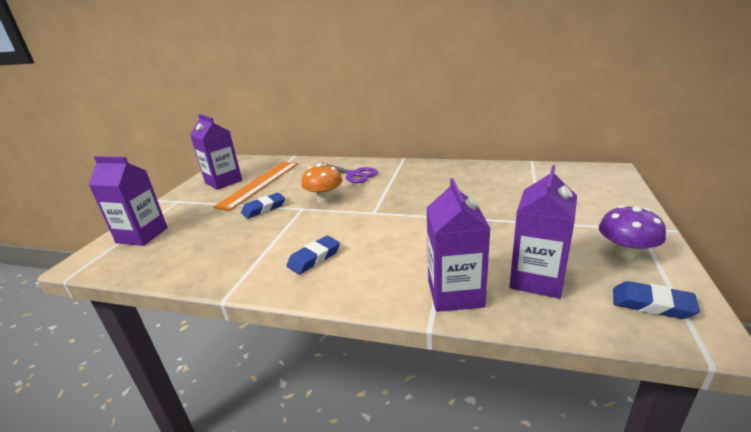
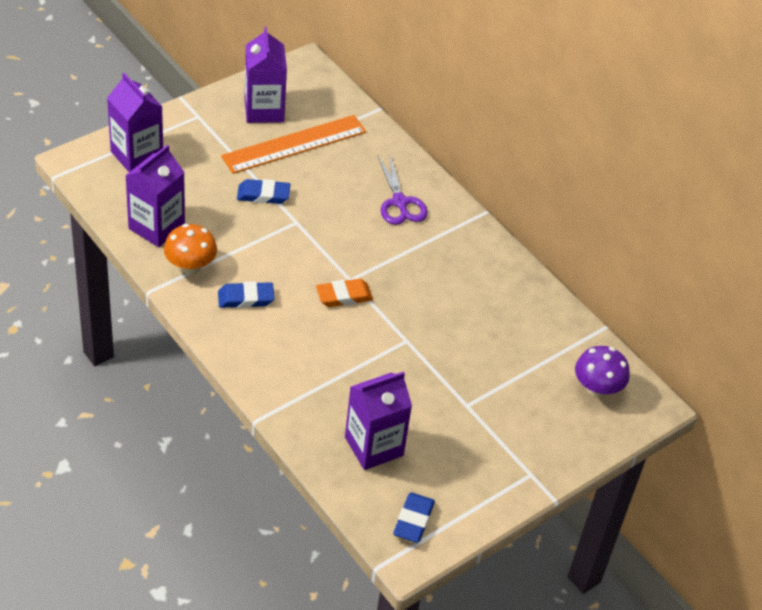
camera: 30 degrees right, 20 degrees up
orange mushroom [302,163,343,204] -> orange mushroom moved to [164,224,217,274]
purple carton [427,178,491,312] -> purple carton moved to [125,145,185,247]
purple mushroom [599,205,666,262] -> purple mushroom moved to [575,346,630,397]
blue eraser [613,281,700,319] -> blue eraser turned 45 degrees clockwise [393,493,435,543]
none -> orange eraser [316,279,373,307]

